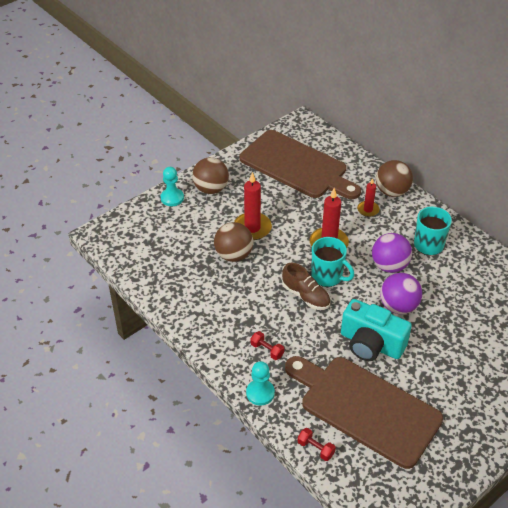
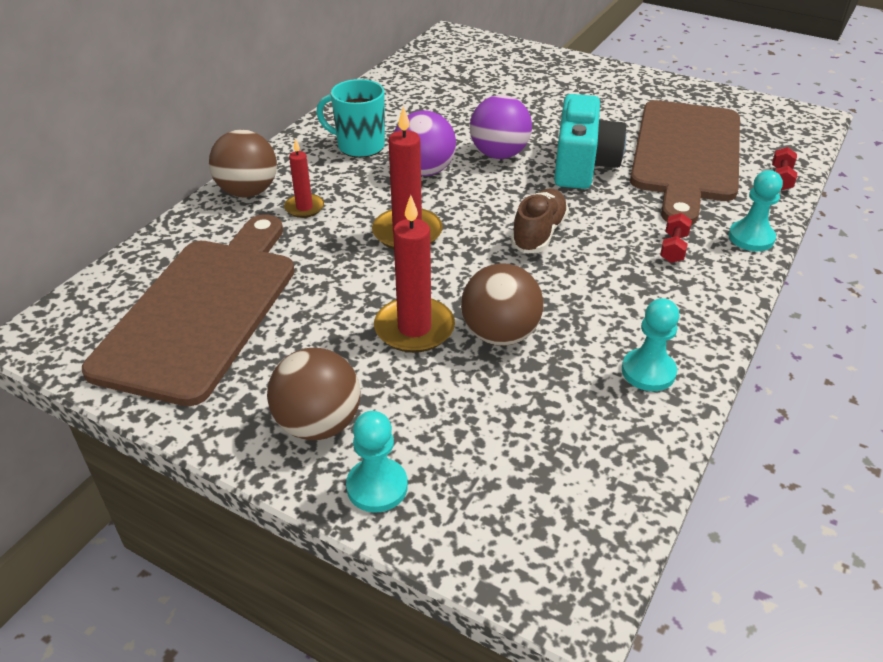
camera: 110 degrees left, 5 degrees down
turquoise mug [311,237,354,287] -> none
none -> turquoise pawn [622,298,679,391]

